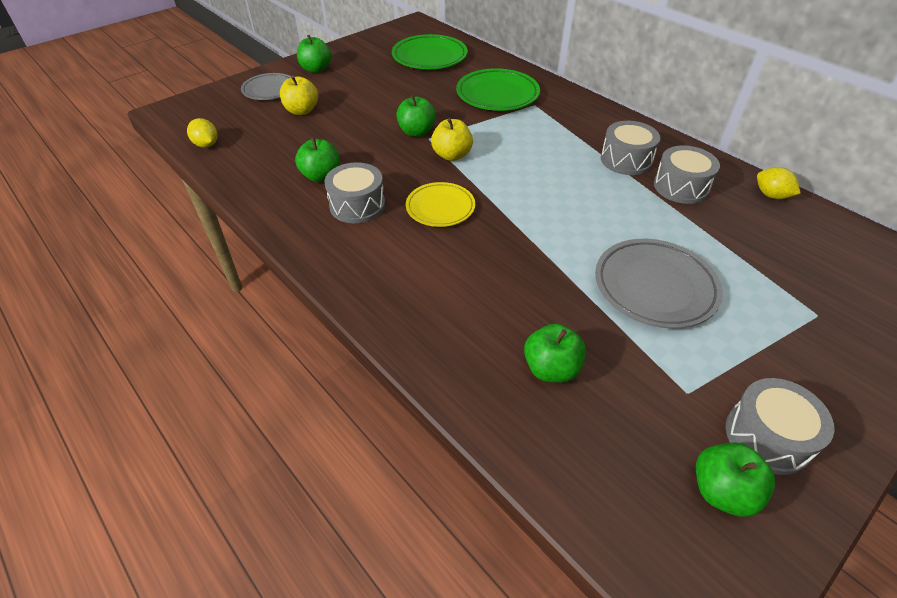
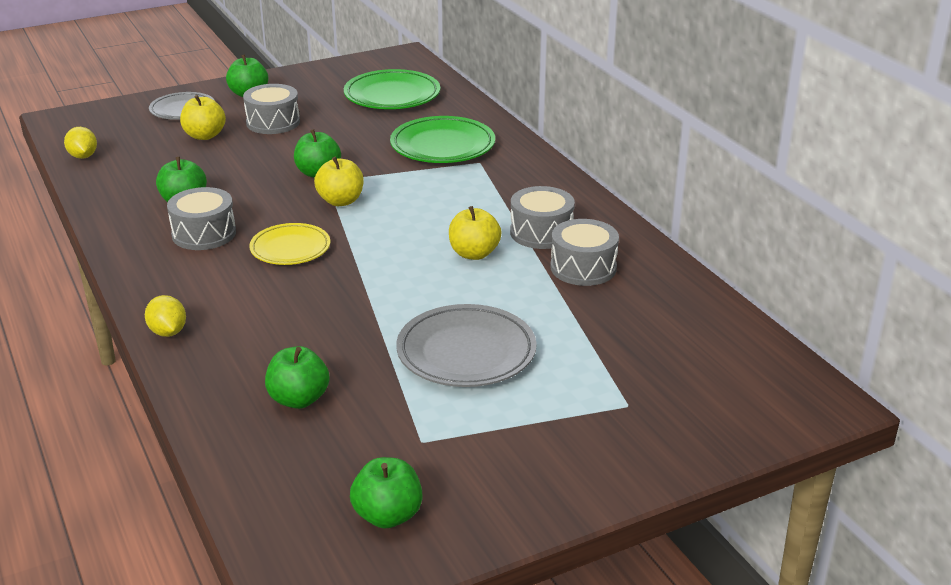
camera: 15 degrees right, 15 degrees down
grey drum [726,378,835,475] -> grey drum moved to [243,84,300,134]
yellow lemon [757,167,801,199] -> yellow lemon moved to [145,295,186,337]
none -> yellow apple [449,206,501,260]

